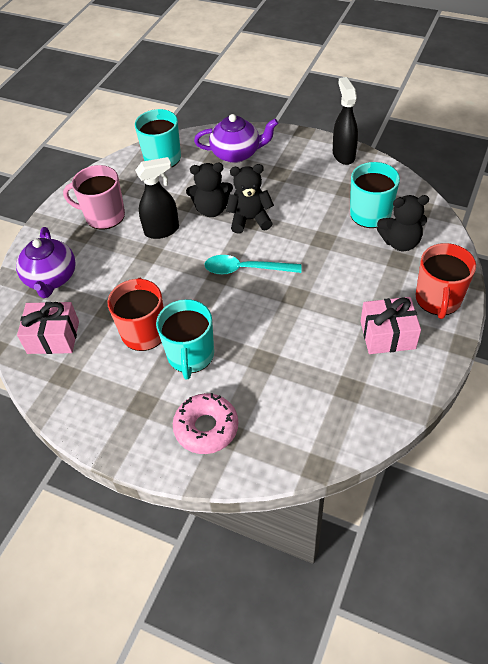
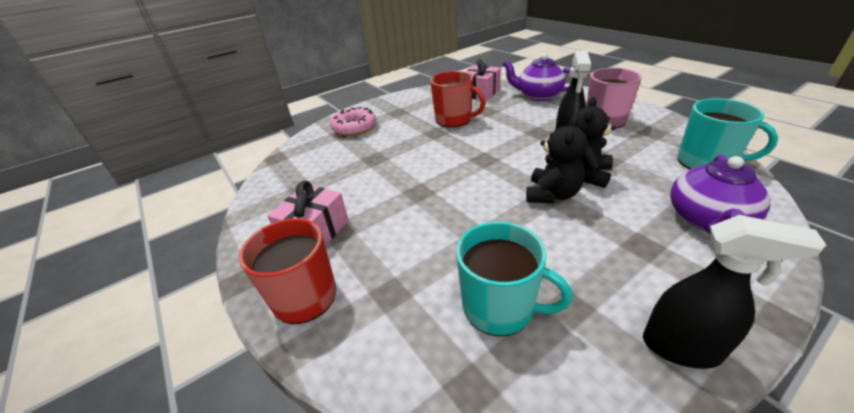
camera: 120 degrees right, 15 degrees down
turquoise mug [156,299,214,379] -> none
turquoise spoon [204,255,302,275] -> none
black teddy bear [377,195,429,251] -> none

